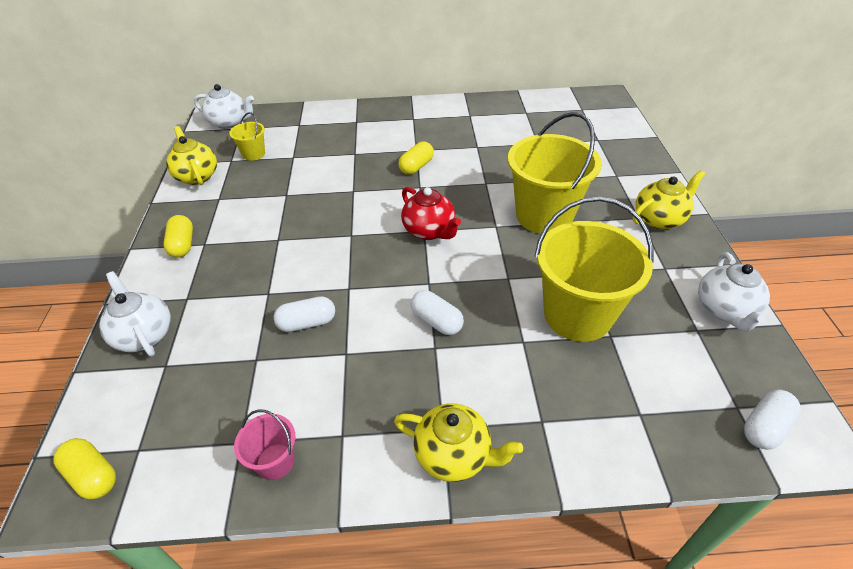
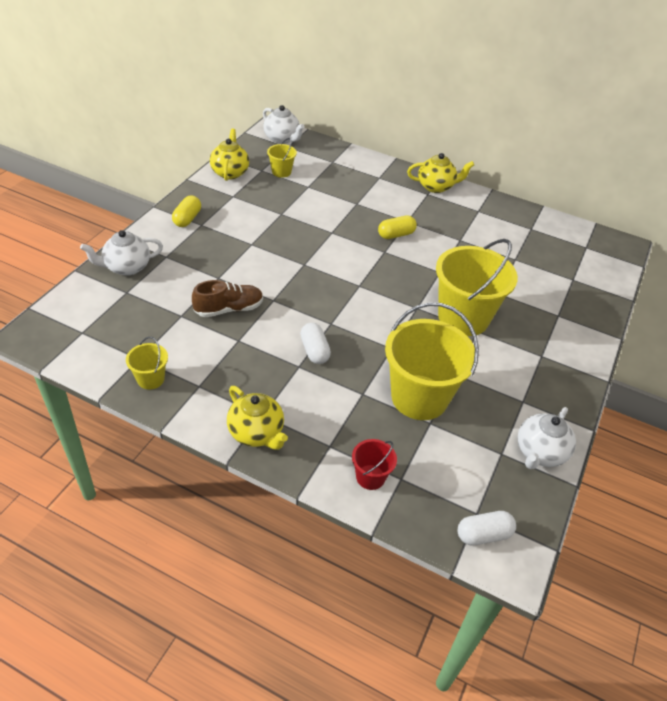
camera: 25 degrees right, 0 degrees up
yellow capsule [53,438,116,499] -> none
white teapot [99,271,171,356] -> white teapot turned 105 degrees counterclockwise [80,230,163,276]
pink bucket [234,410,295,480] -> yellow bucket [126,337,168,390]
white capsule [274,296,335,332] -> brown shoe [192,280,263,317]
red teapot [401,187,461,240] -> none
yellow teapot [633,170,705,230] -> yellow teapot moved to [407,153,474,193]
none -> red bucket [352,439,397,490]

